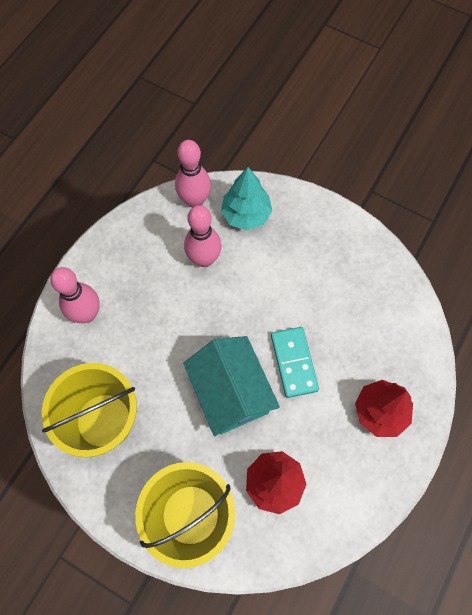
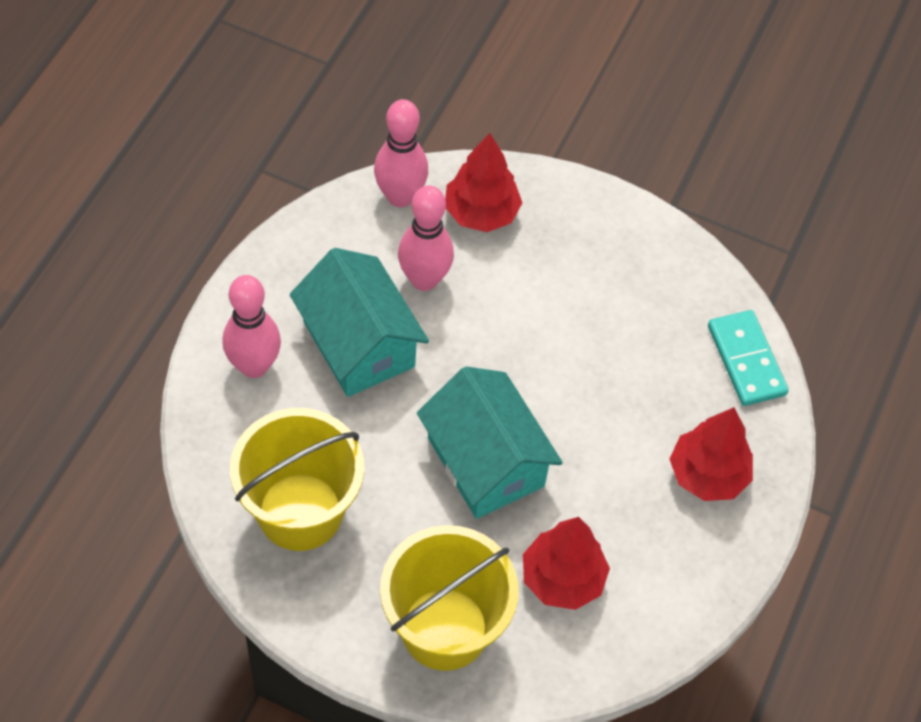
camera: 10 degrees left, 10 degrees down
turquoise tree [221,167,272,230] -> red tree [445,133,522,232]
turquoise domino [271,327,319,398] -> turquoise domino moved to [708,310,789,406]
none -> turquoise house [290,248,429,397]

